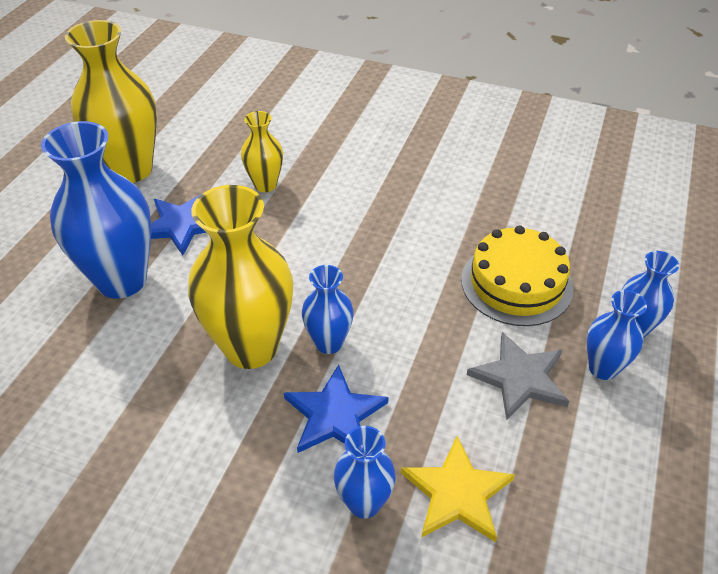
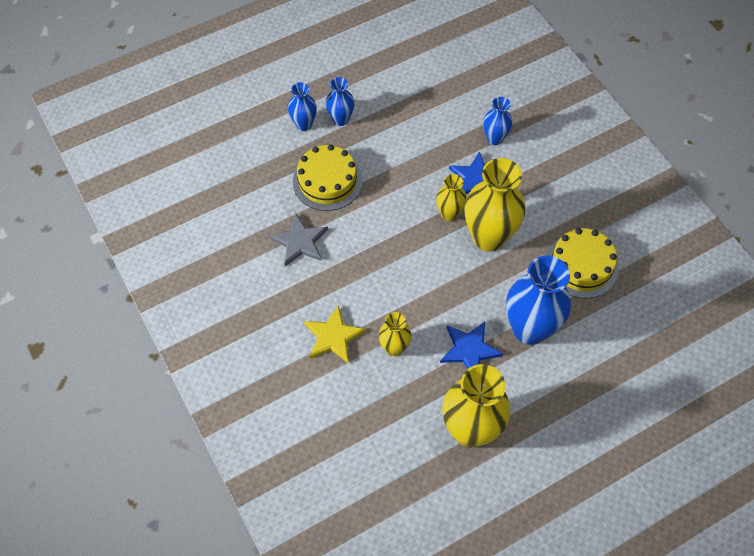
camera: 140 degrees left, 15 degrees up
blue vase [302,265,354,354] -> yellow vase [436,174,467,221]
yellow star [401,436,515,542] -> yellow star moved to [304,305,366,364]
grey star [467,332,569,420] -> grey star moved to [269,213,328,266]
none -> yellow cake [546,228,619,298]

